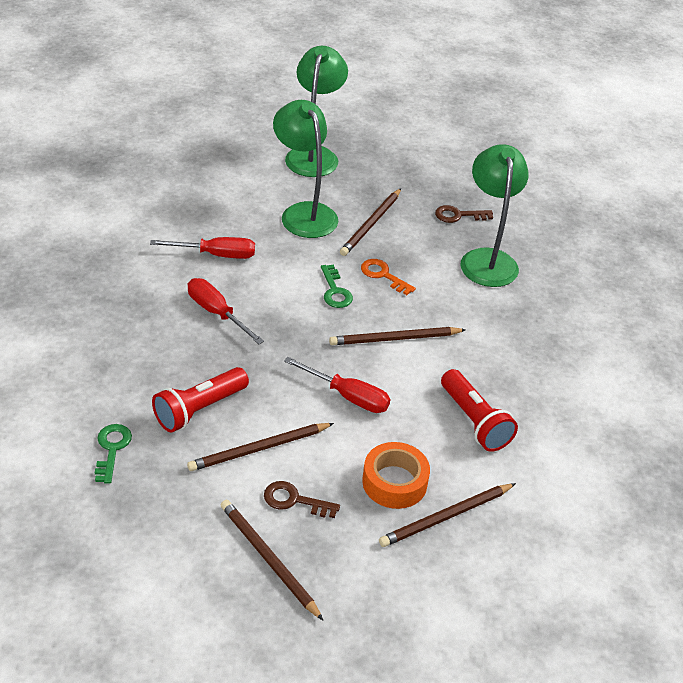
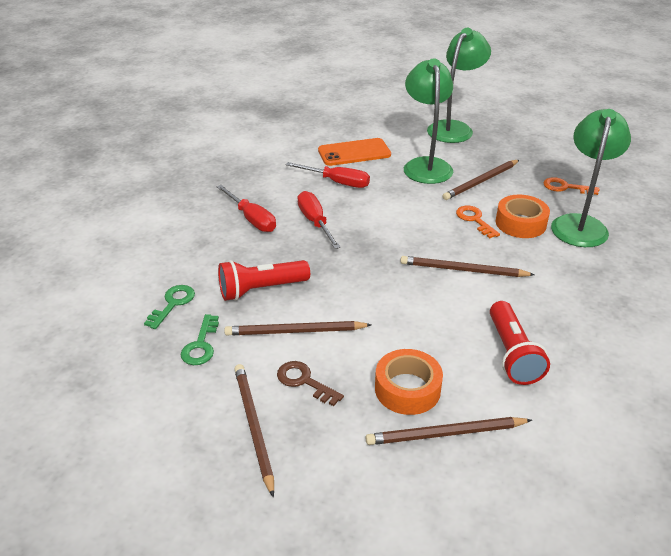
camera: 25 degrees right, 5 degrees down
red screwdriver [284,357,390,413] -> red screwdriver moved to [217,185,276,232]
green key [321,265,353,308] -> green key moved to [181,314,219,365]
brown key [435,205,493,223] -> orange key [544,177,599,195]
none -> orange phone [318,138,391,166]
none -> orange tape [496,195,550,238]

